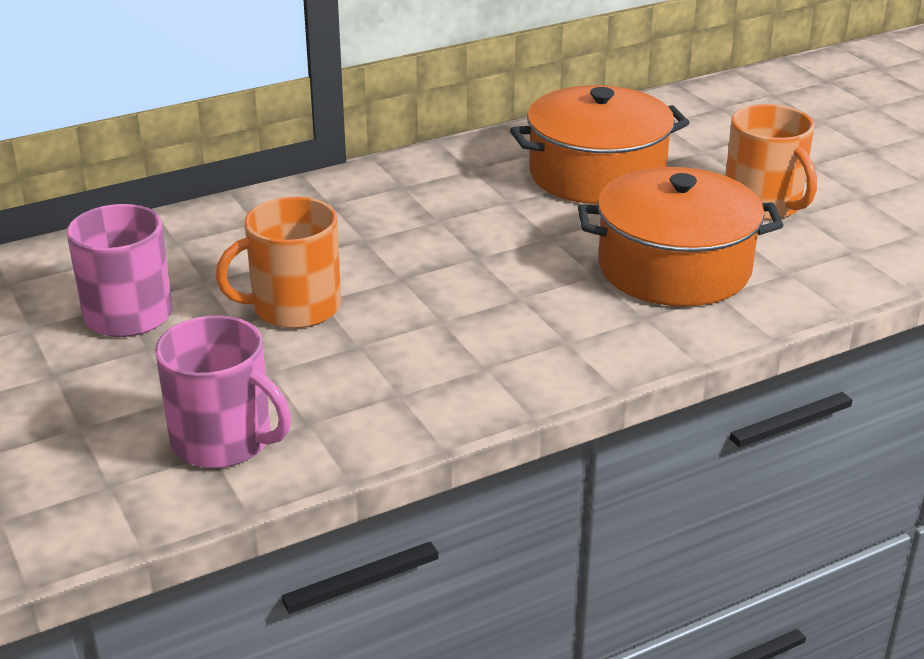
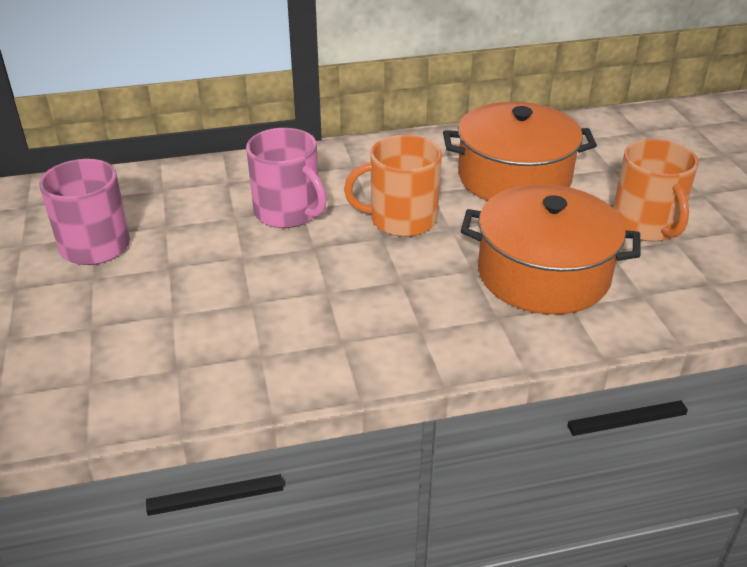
camera: 15 degrees right, 5 degrees up
pink mug [155,315,291,468] -> pink mug moved to [246,128,327,228]
orange mug [215,197,341,329] -> orange mug moved to [344,135,442,237]

